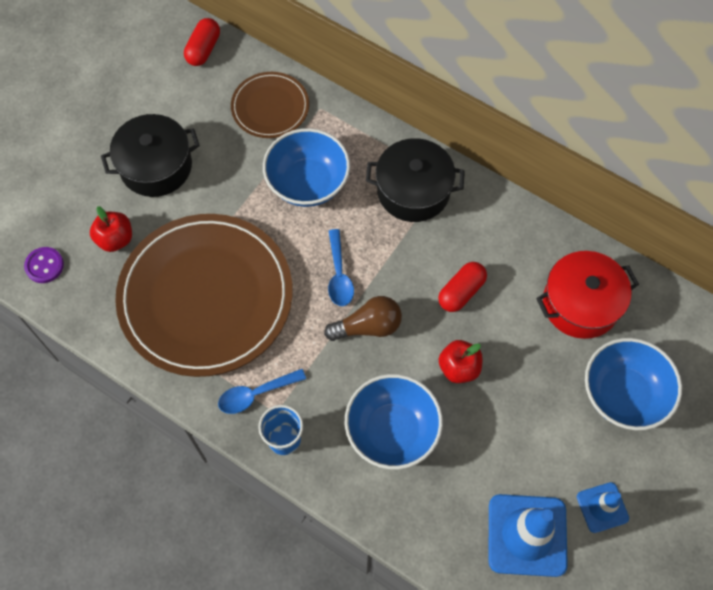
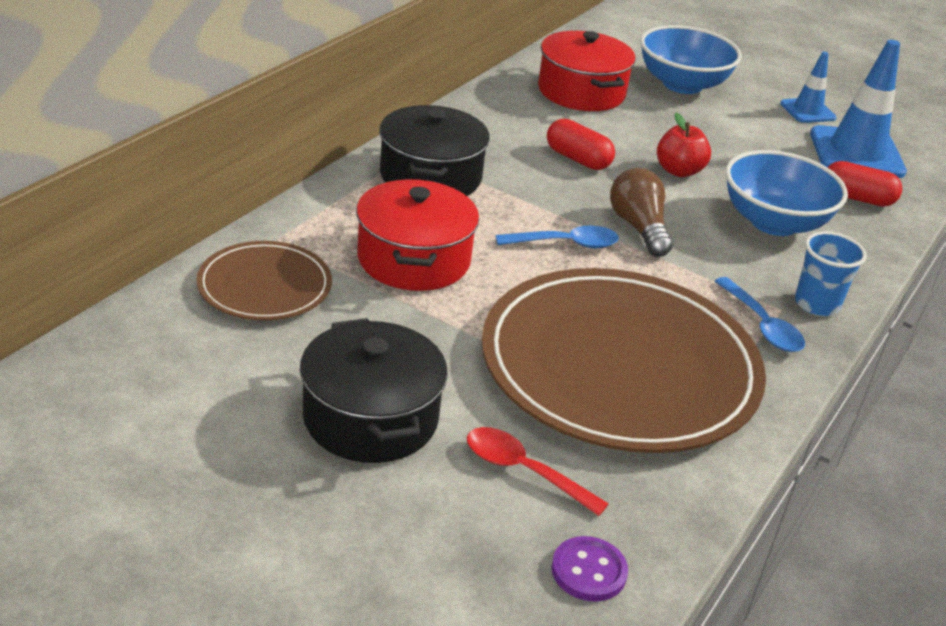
camera: 95 degrees left, 30 degrees down
red apple [90,206,132,252] -> red spoon [467,427,609,516]
red capsule [184,18,220,66] -> red capsule moved to [827,161,903,207]
blue bowl [263,128,350,207] -> red pot [356,179,479,291]

